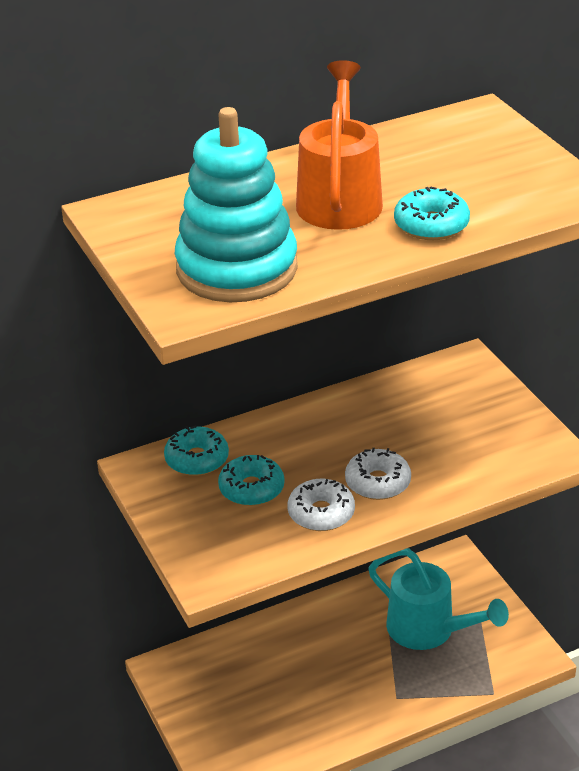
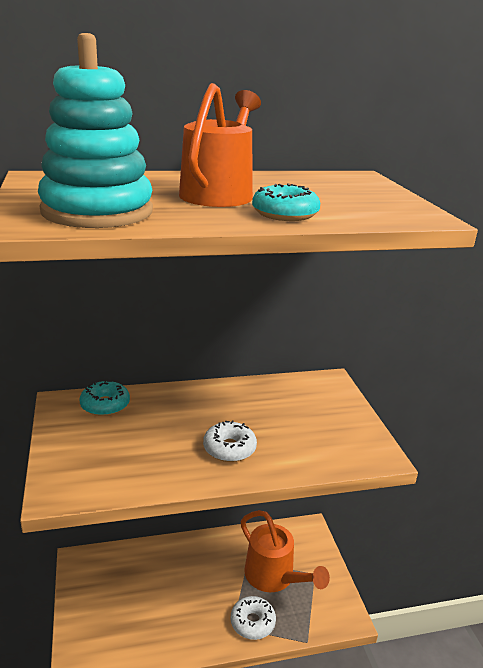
camera: 10 degrees right, 10 degrees down
turquoise donut [218,455,284,506] -> none
white donut [287,479,355,531] -> white donut moved to [231,596,276,640]
turquoise watering can [368,548,509,650] -> orange watering can [241,510,330,592]

